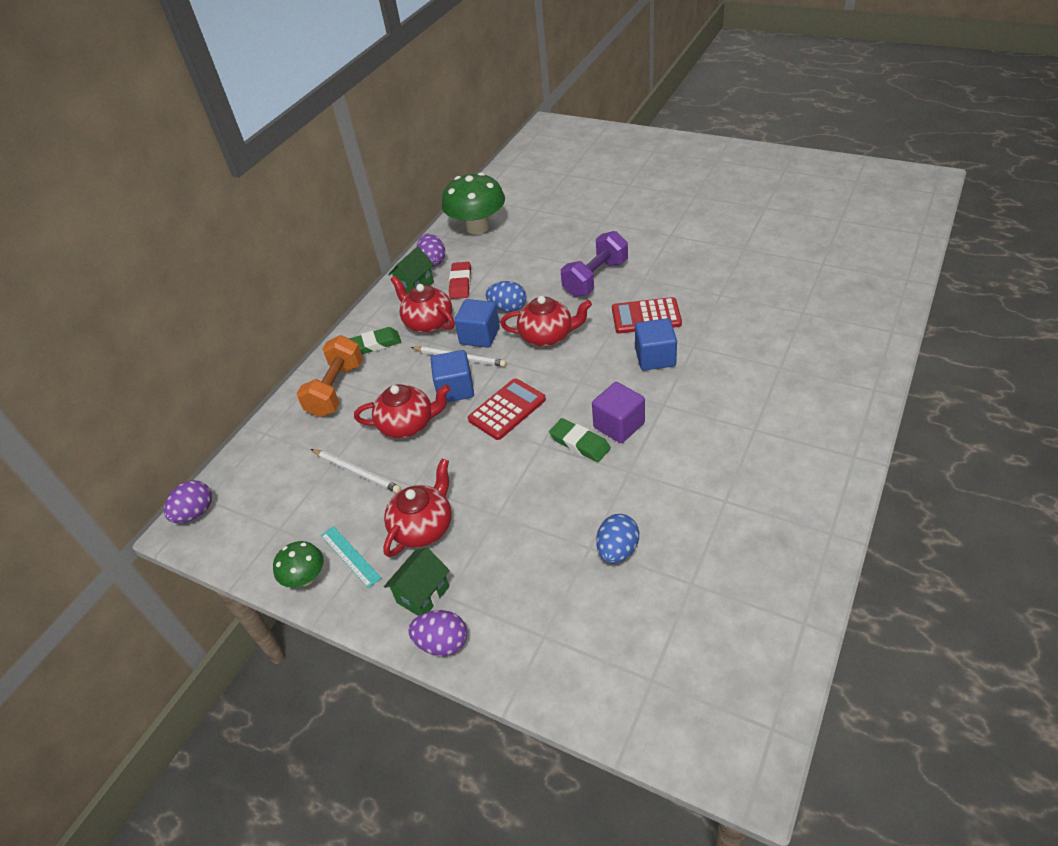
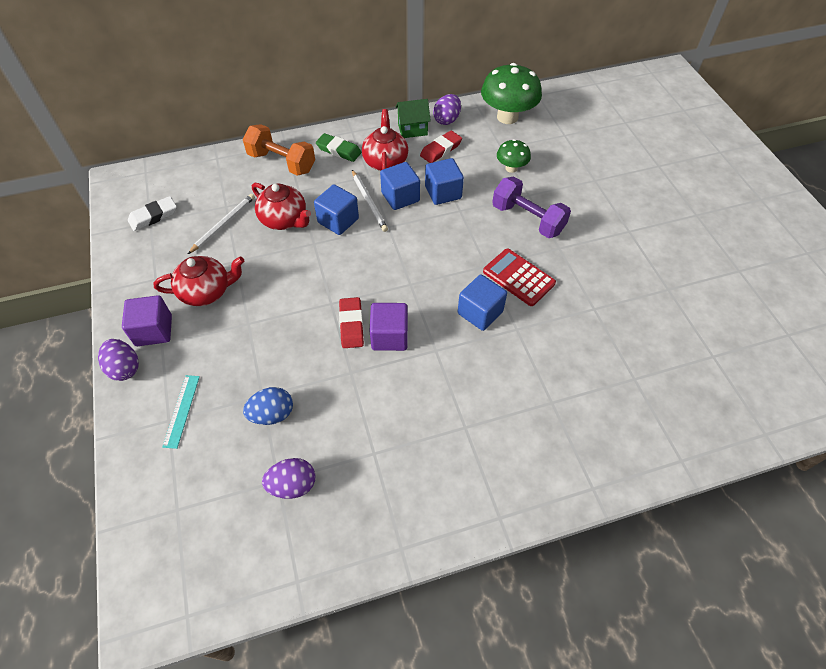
camera: 40 degrees right, 10 degrees up
purple egg [164,480,212,523] -> purple egg moved to [262,458,315,499]
green mushroom [273,541,324,588] -> green mushroom moved to [497,139,531,173]
orange dumbbell [296,335,363,417] -> orange dumbbell turned 60 degrees clockwise [243,124,315,176]
white pencil [311,449,401,493] -> white pencil turned 135 degrees counterclockwise [188,194,255,254]
turquoise ruler [321,526,381,588] -> turquoise ruler moved to [162,375,200,449]
green house [384,547,450,616] -> purple cube [122,295,172,346]
red calculator [468,378,546,440] -> none
blue egg [486,281,526,312] -> blue cube [425,158,464,205]
red teapot [500,296,592,347] -> none
green eraser [549,418,611,462] -> red eraser [339,297,364,348]
purple dumbbell [561,231,628,297] -> purple dumbbell turned 45 degrees clockwise [492,176,571,238]
none -> white eraser [128,196,177,231]

